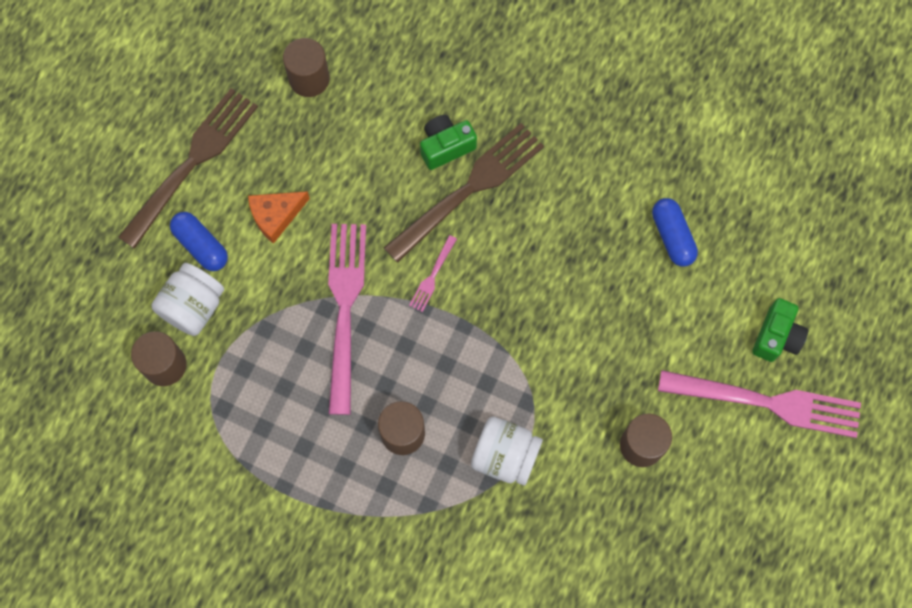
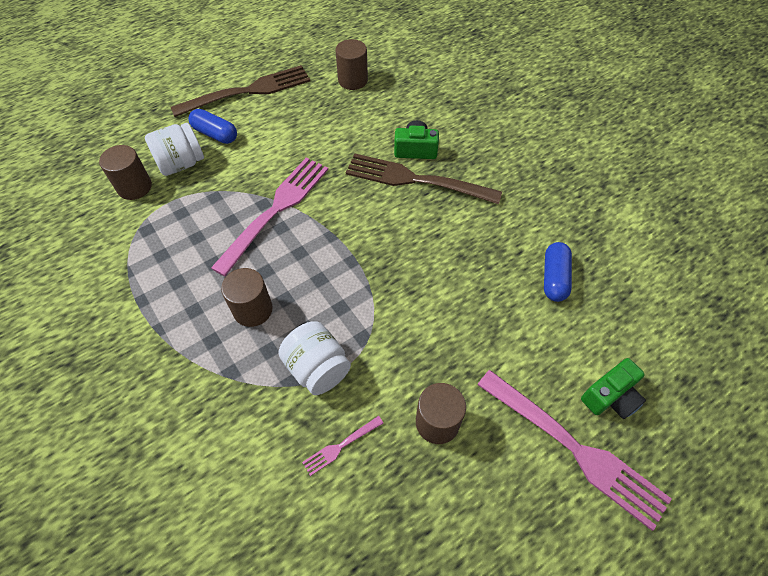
camera: 30 degrees right, 15 degrees down
blue capsule [170,212,228,271] -> blue capsule turned 45 degrees counterclockwise [189,109,237,144]
orange cheese [248,191,310,244] -> none
brown fork [384,123,544,263] -> brown fork turned 150 degrees counterclockwise [346,154,502,204]
pink fork [409,235,457,312] -> pink fork moved to [302,416,384,476]

